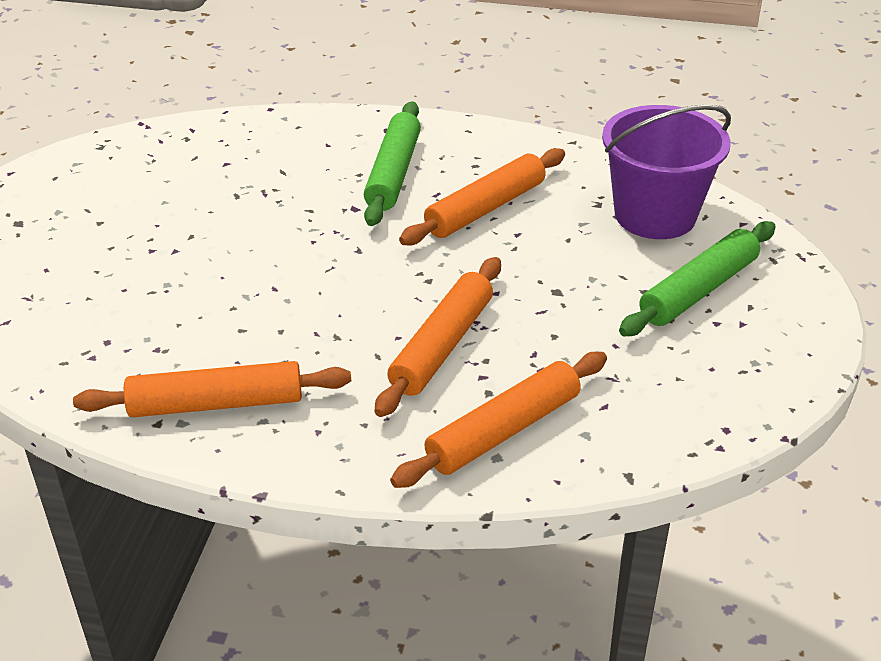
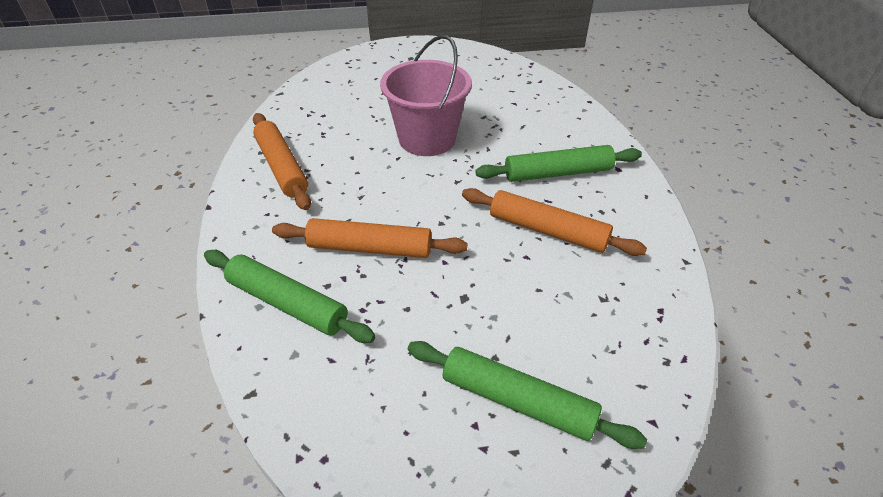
camera: 70 degrees right, 5 degrees up
orange rolling pin [390,351,607,488] -> green rolling pin [204,250,376,343]
purple bucket [602,105,731,239] -> none
none -> pink bucket [380,35,472,156]

